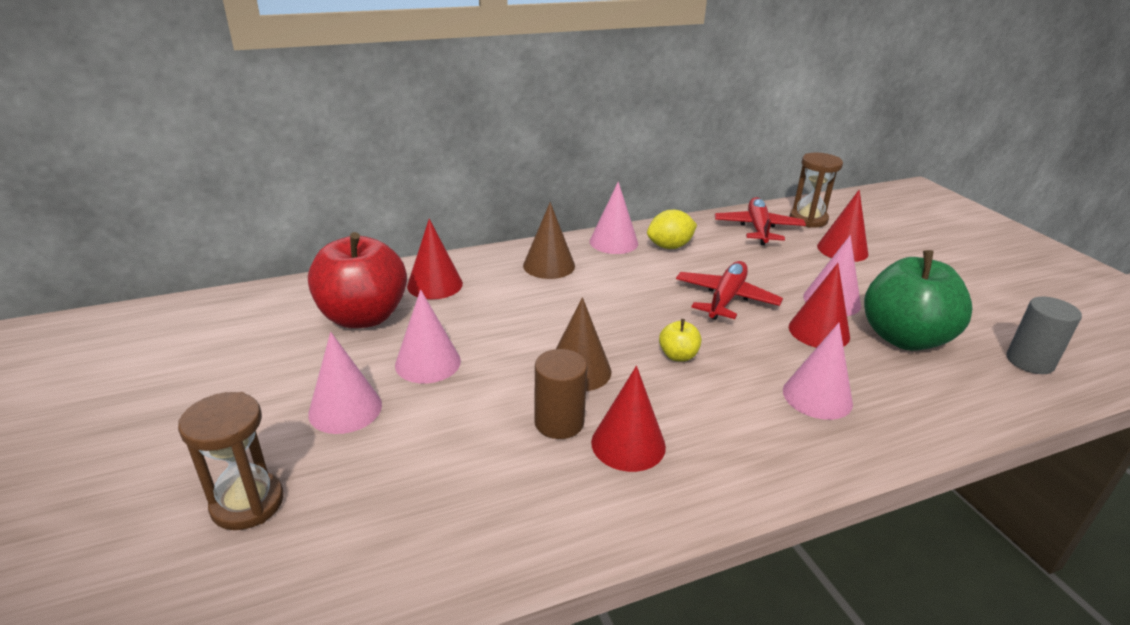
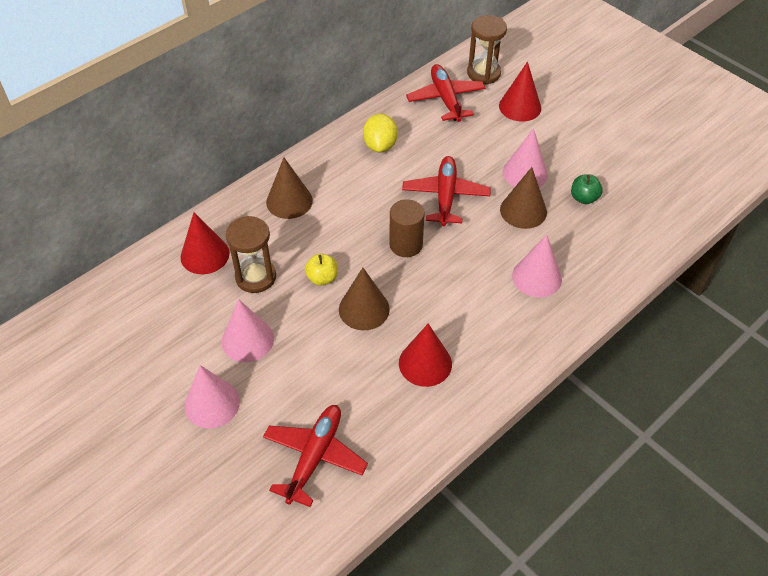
camera: 20 degrees left, 20 degrees up
brown hourglass [178,392,284,530] -> brown hourglass moved to [226,216,276,293]
red apple [308,232,407,328] -> none
brown cylinder [535,349,587,439] -> brown cylinder moved to [389,199,425,257]
pink cone [590,182,638,254] -> none
yellow lemon [647,210,697,249] -> yellow lemon turned 45 degrees counterclockwise [363,114,398,153]
yellow apple [659,319,702,362] -> yellow apple moved to [305,253,338,286]
red cone [789,263,850,348] -> brown cone [500,167,547,229]
green apple [864,250,972,351] -> green apple [571,174,603,204], size x0.42
grey cylinder [1006,296,1082,374] -> none
none -> red plane [263,405,368,507]

